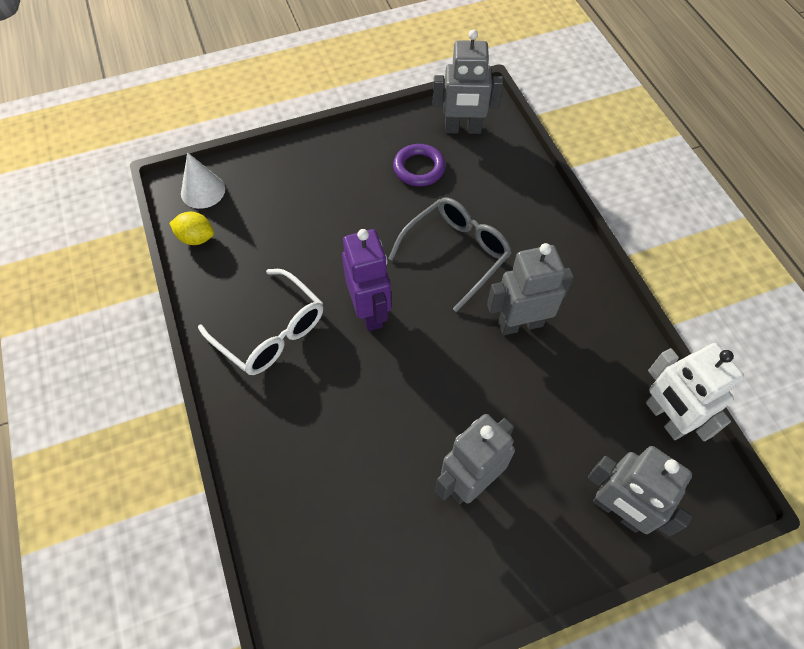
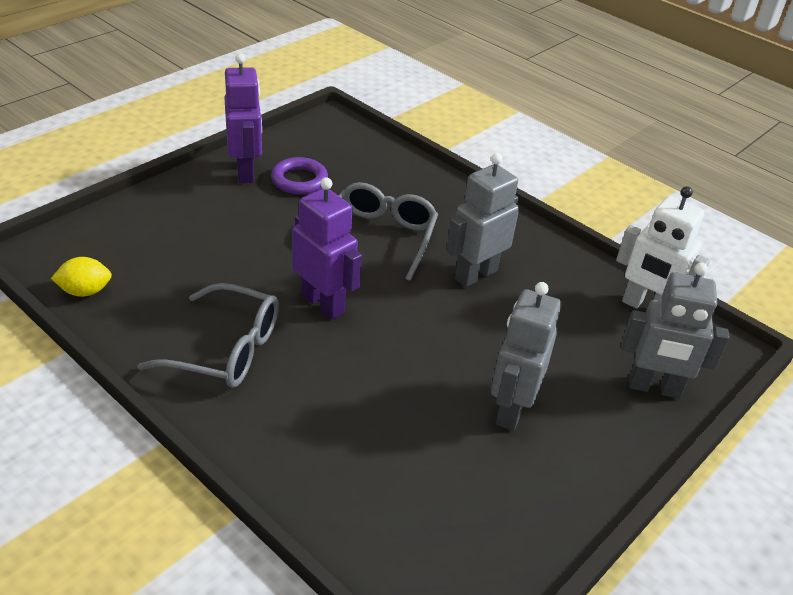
camera: 30 degrees left, 20 degrees down
white cone [181,152,225,209] -> none
white glasses [198,269,323,375] -> grey glasses [137,283,279,388]
grey robot [433,29,504,134] -> none
none -> purple robot [224,53,262,183]

